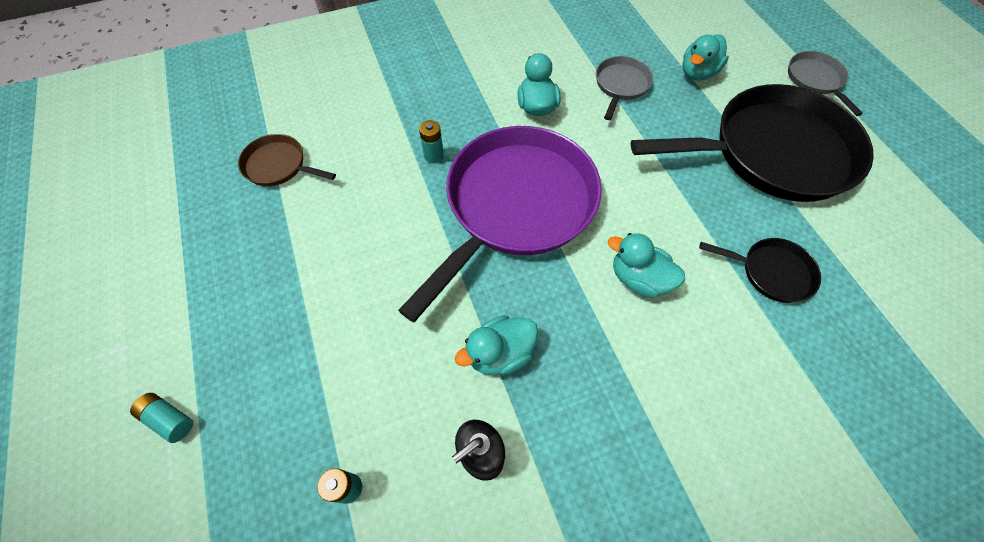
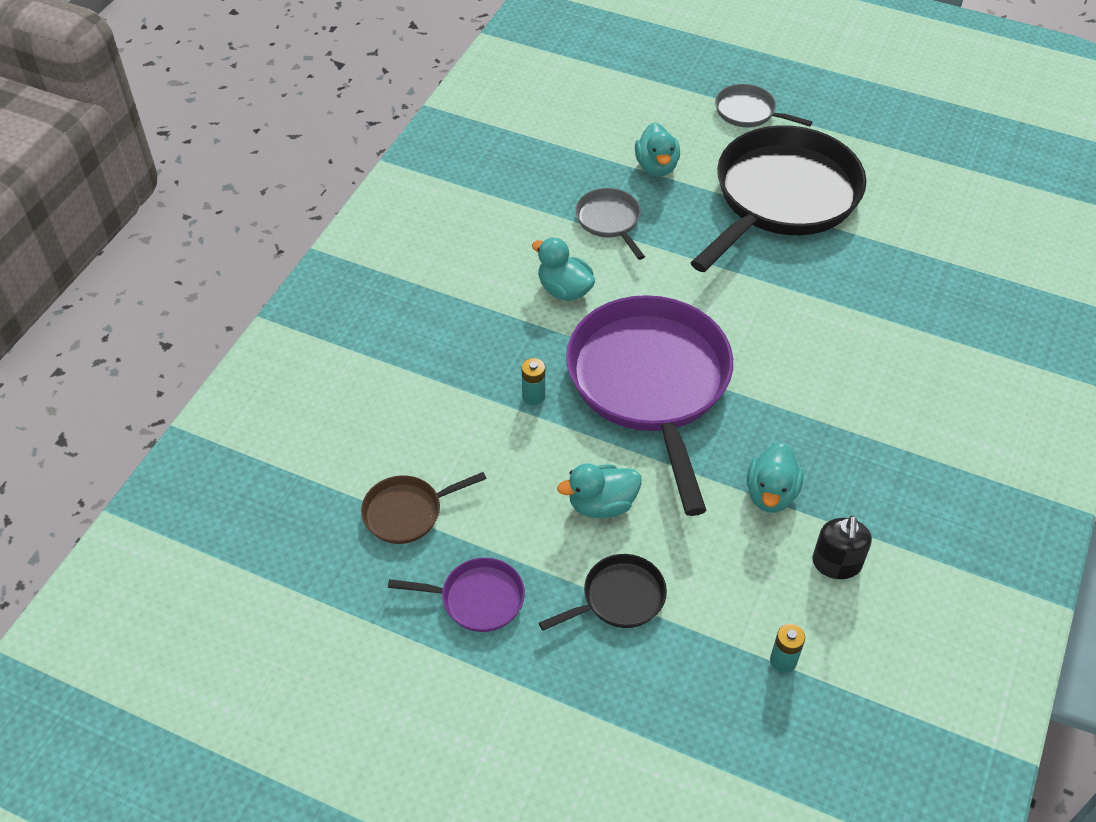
camera: 45 degrees left, 10 degrees down
turquoise battery [130,393,193,443] -> none
turquoise duck [608,233,685,298] -> turquoise duck moved to [557,463,642,518]
black pan [699,238,821,303] -> black pan moved to [539,554,667,631]
none -> purple pan [388,558,525,632]

